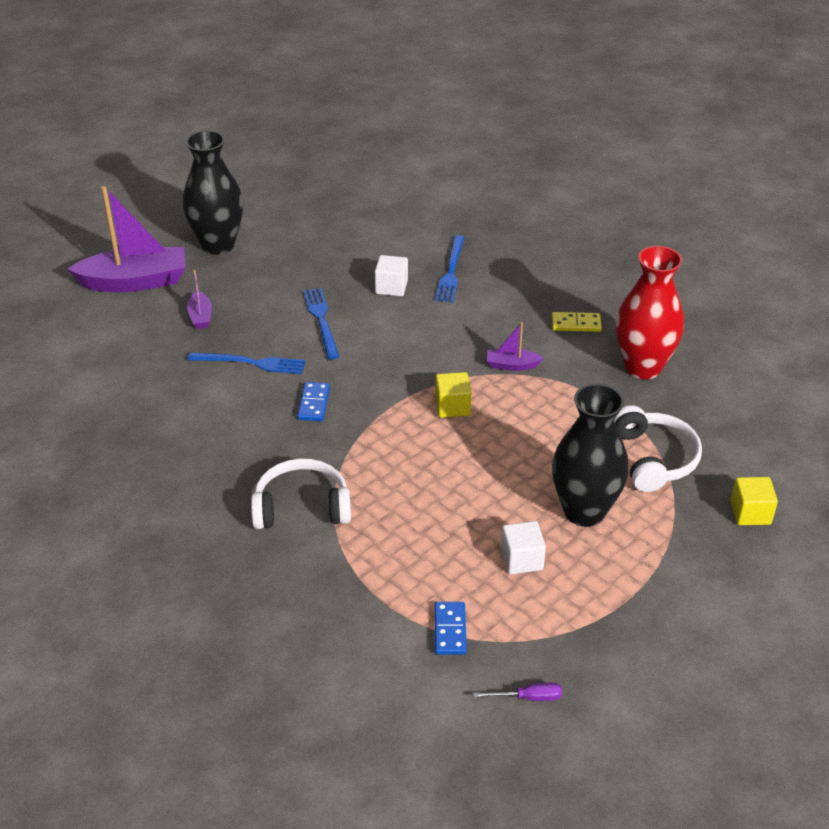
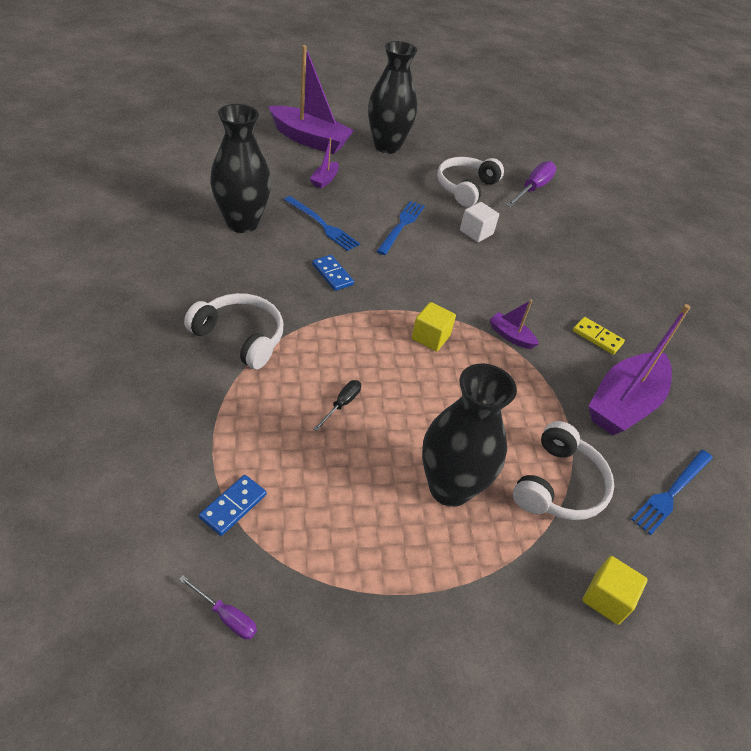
camera: 30 degrees right, 5 degrees up
blue domino [297,382,330,421] -> blue domino turned 75 degrees counterclockwise [312,255,354,291]
blue fork [435,235,465,302] -> blue fork moved to [631,450,713,535]
white cube [501,521,546,574] -> none
red vase [616,246,684,379] -> purple boat [588,304,690,435]
none -> black vase [210,104,271,233]
none -> black screwdriver [313,380,361,431]
none -> white headphones [437,157,504,207]
none -> purple screwdriver [506,161,557,207]

